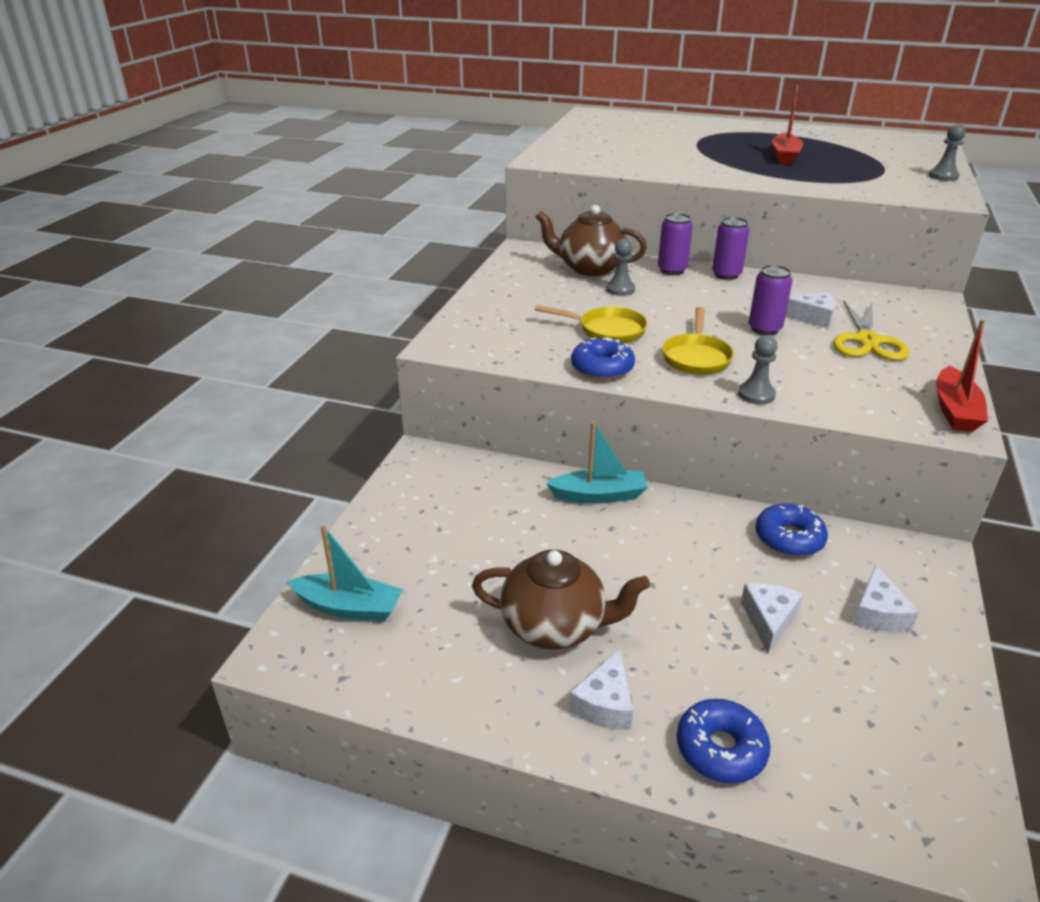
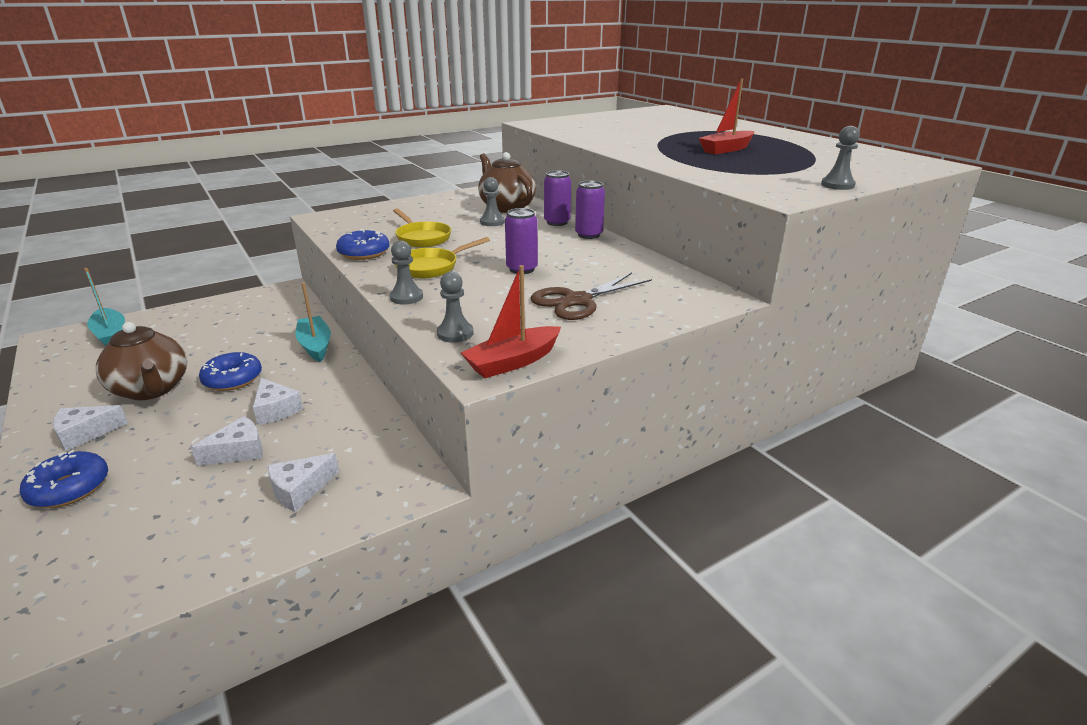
camera: 40 degrees right, 5 degrees down
turquoise boat [546,421,648,504] -> turquoise boat turned 150 degrees counterclockwise [295,283,331,362]
blue donut [755,504,828,557] -> blue donut moved to [199,352,262,391]
white cheese [785,292,835,328] -> white cheese moved to [253,378,303,425]
yellow scissors [833,300,910,361] -> brown scissors [531,273,652,320]
none -> grey pawn [437,271,473,343]

